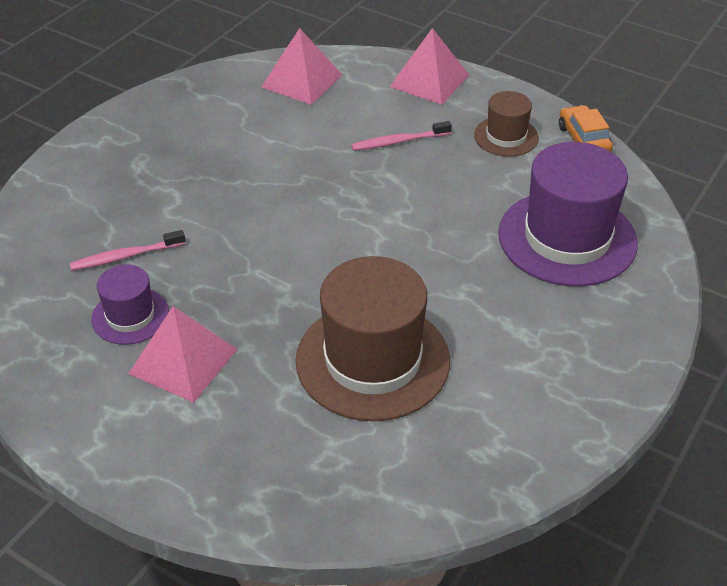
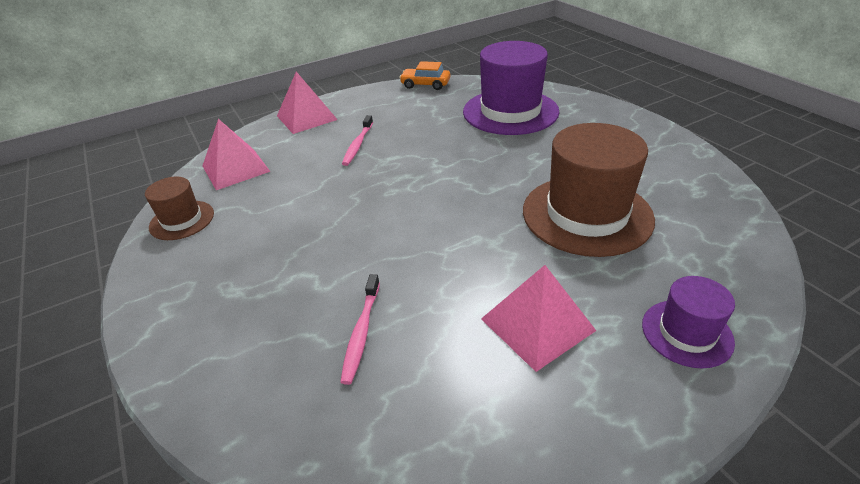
camera: 60 degrees left, 5 degrees down
purple hat [91,264,169,345] -> purple hat moved to [642,276,735,368]
brown hat [474,91,539,157] -> brown hat moved to [145,176,214,240]

